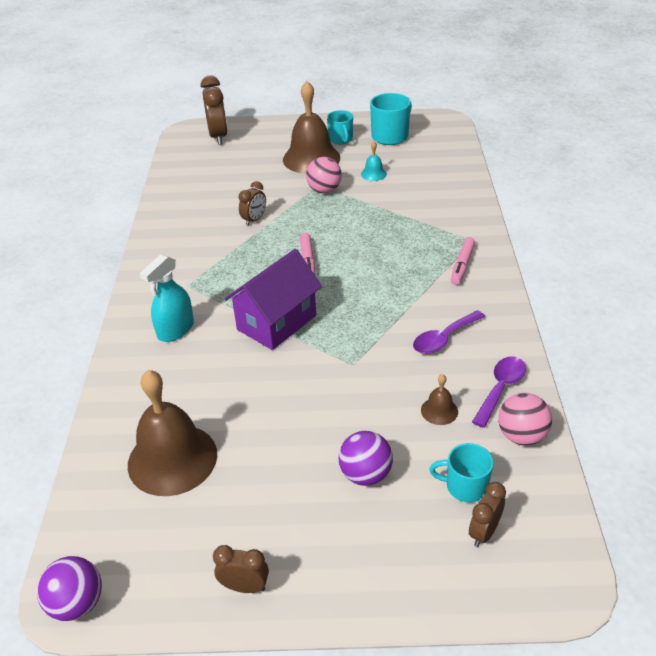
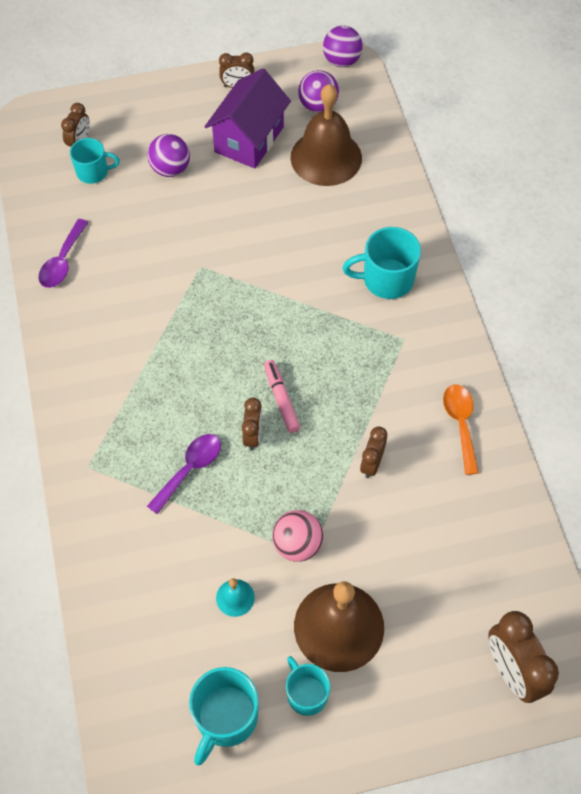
camera: 165 degrees right, 20 degrees up
turquoise spray bottle [140,254,194,342] -> turquoise mug [343,227,421,299]
purple house [225,249,322,350] -> purple house moved to [205,68,291,169]
purple spoon [413,310,485,354] -> purple spoon moved to [147,434,221,514]
brown bell [421,374,458,425] -> none
pink marker [451,237,475,285] -> none
pink ball [498,393,552,446] -> none
none -> brown clock [242,398,262,451]
none -> purple ball [298,70,339,113]
none -> orange spoon [443,384,479,475]

